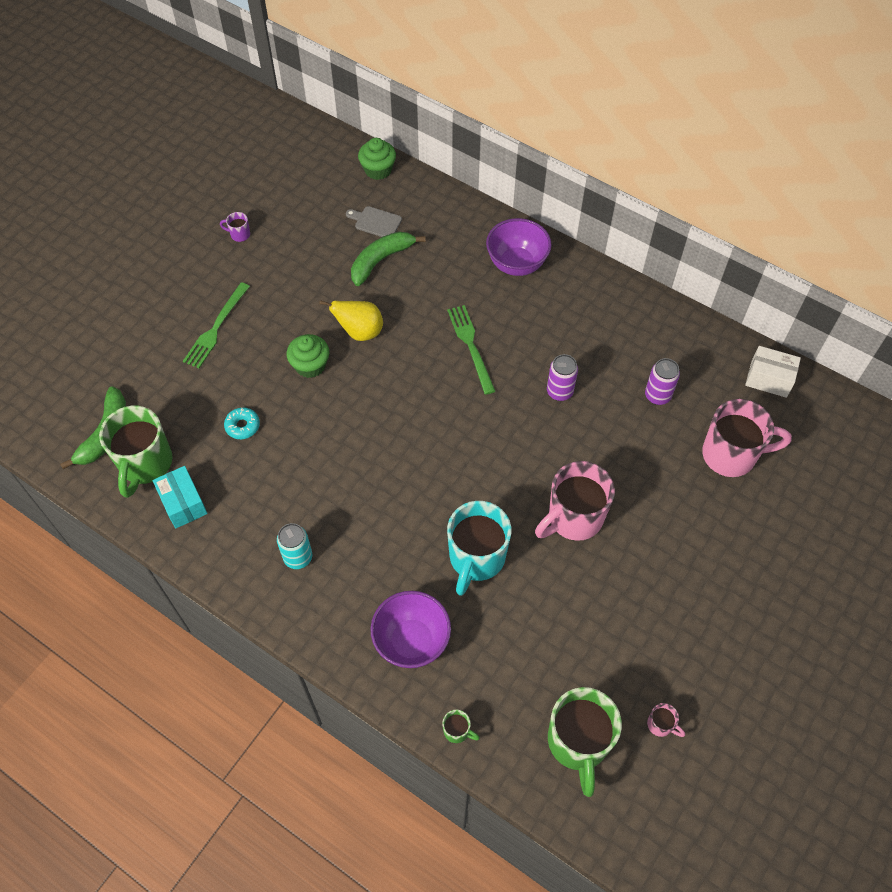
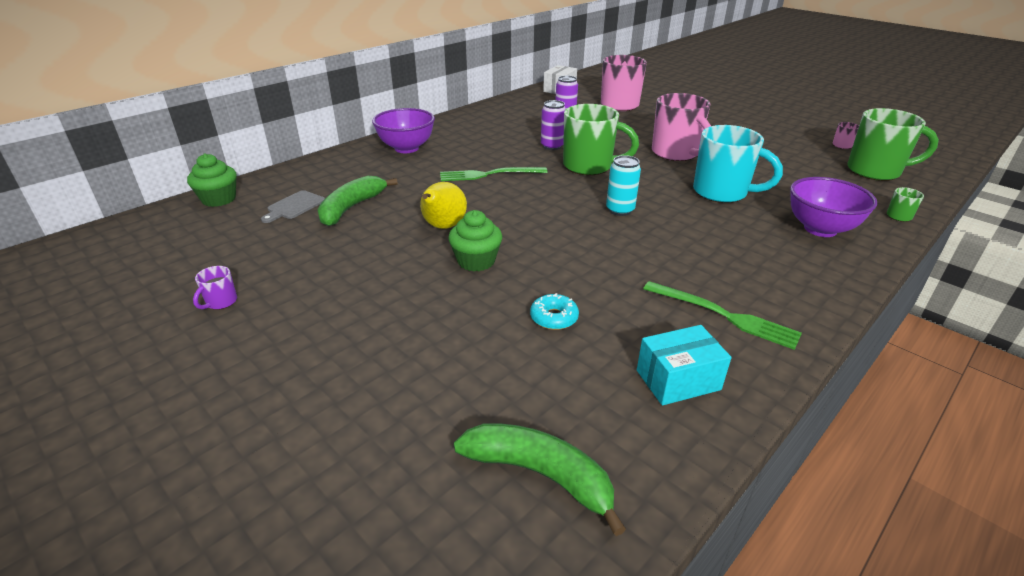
camera: 80 degrees left, 25 degrees down
green mug [99,406,173,498] -> green mug moved to [563,104,639,175]
green fork [183,282,250,368] -> green fork moved to [643,281,802,350]
turquoise can [277,523,312,569] -> turquoise can moved to [606,155,641,216]
green banana [351,232,426,286] -> green banana turned 60 degrees clockwise [318,176,398,226]

